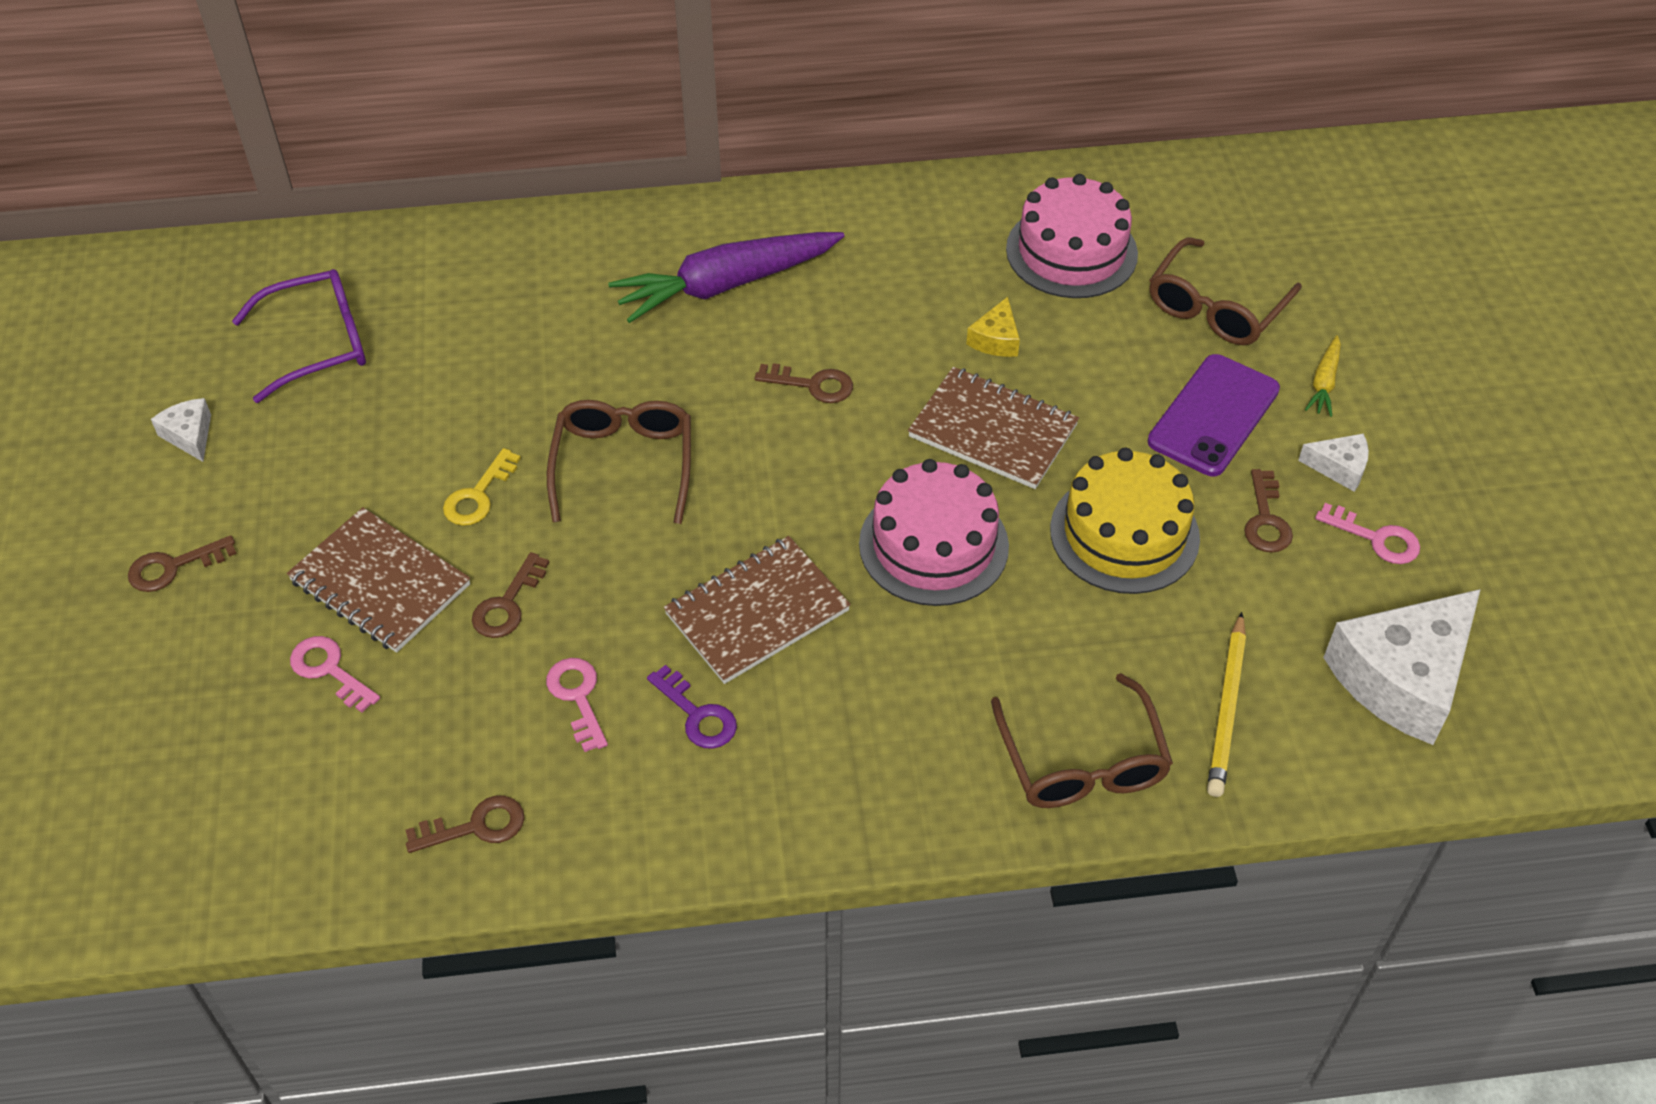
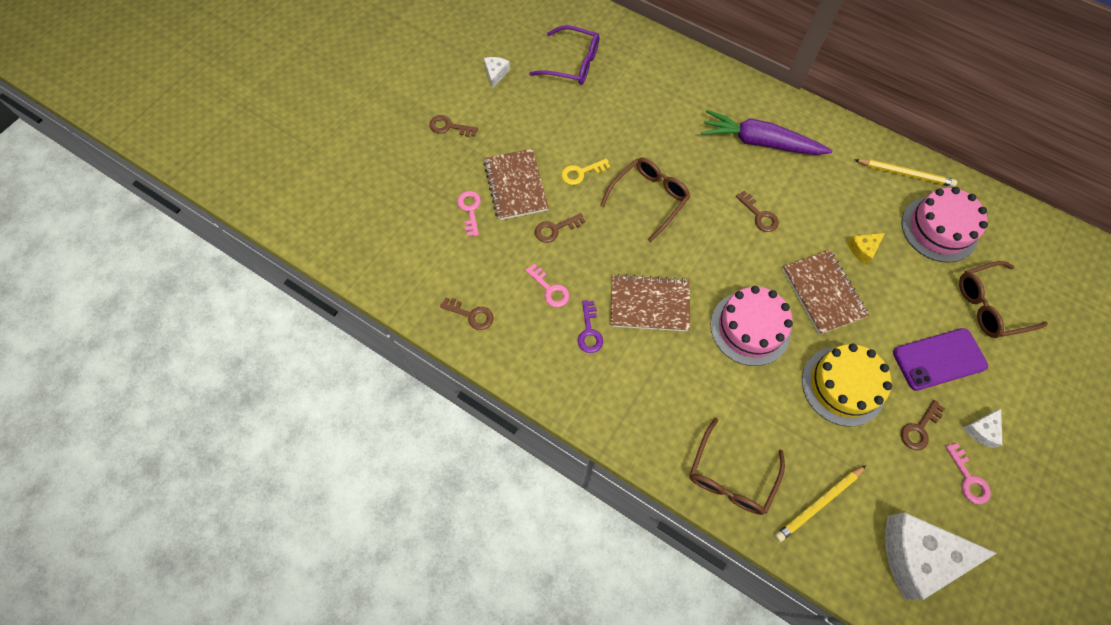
camera: 40 degrees right, 15 degrees up
pink key [546,658,608,752] -> pink key turned 120 degrees clockwise [525,264,570,307]
white cheese [1298,433,1369,492] -> white cheese turned 75 degrees clockwise [963,409,1002,448]
yellow carrot [1305,335,1341,417] -> none
none -> yellow pencil [854,159,957,187]

